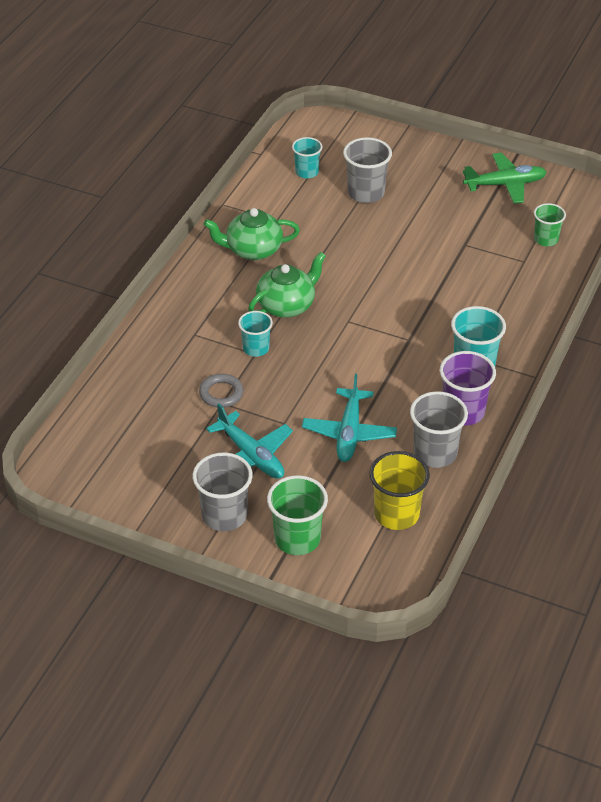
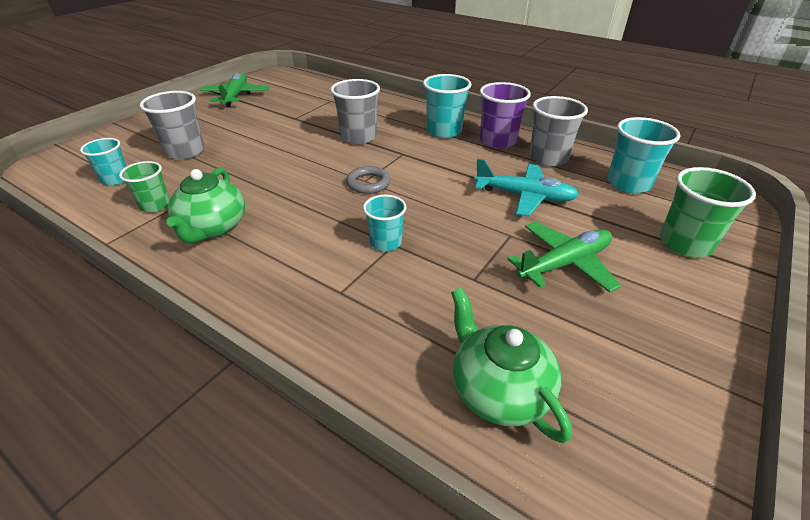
camera: 80 degrees left, 5 degrees down
grey cup [193,452,253,531] -> grey cup moved to [330,79,380,144]
grey ring [199,374,243,407] -> grey ring moved to [346,166,390,194]
turquoise plane [206,404,293,479] -> green plane [507,222,621,293]
green teapot [248,252,326,318] -> green teapot moved to [451,288,572,443]
yellow cup [369,451,430,530] -> turquoise cup [607,117,681,193]
green cup [534,203,566,246] -> green cup moved to [119,161,170,212]

